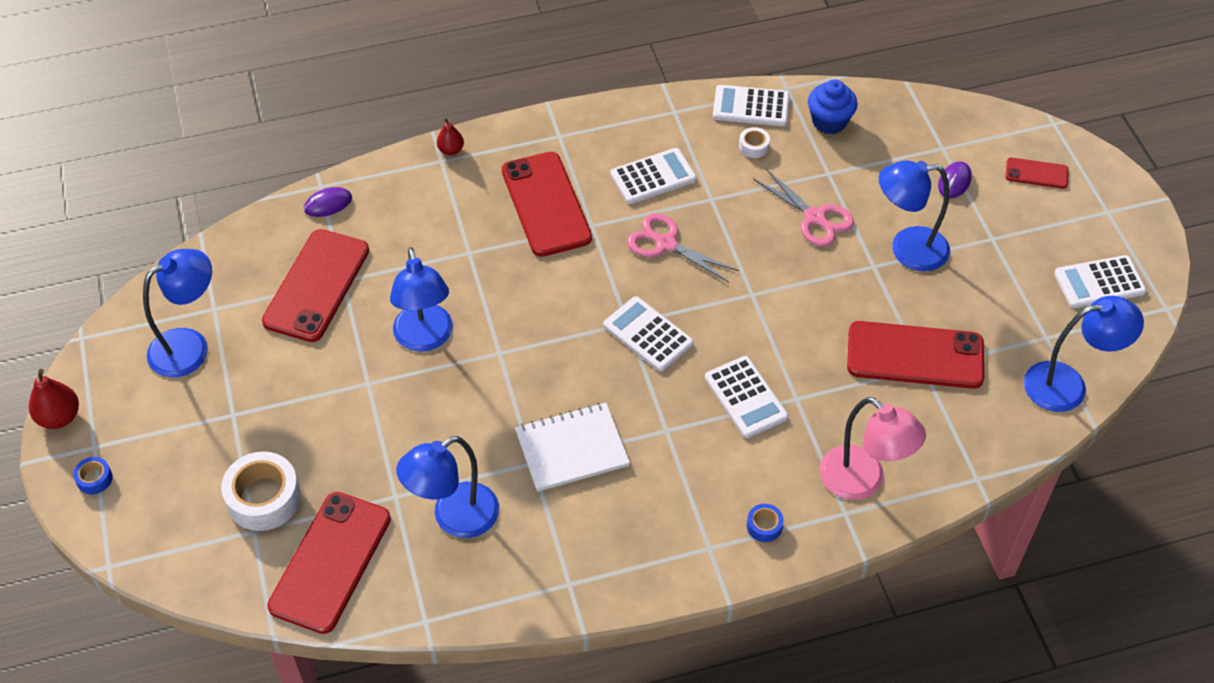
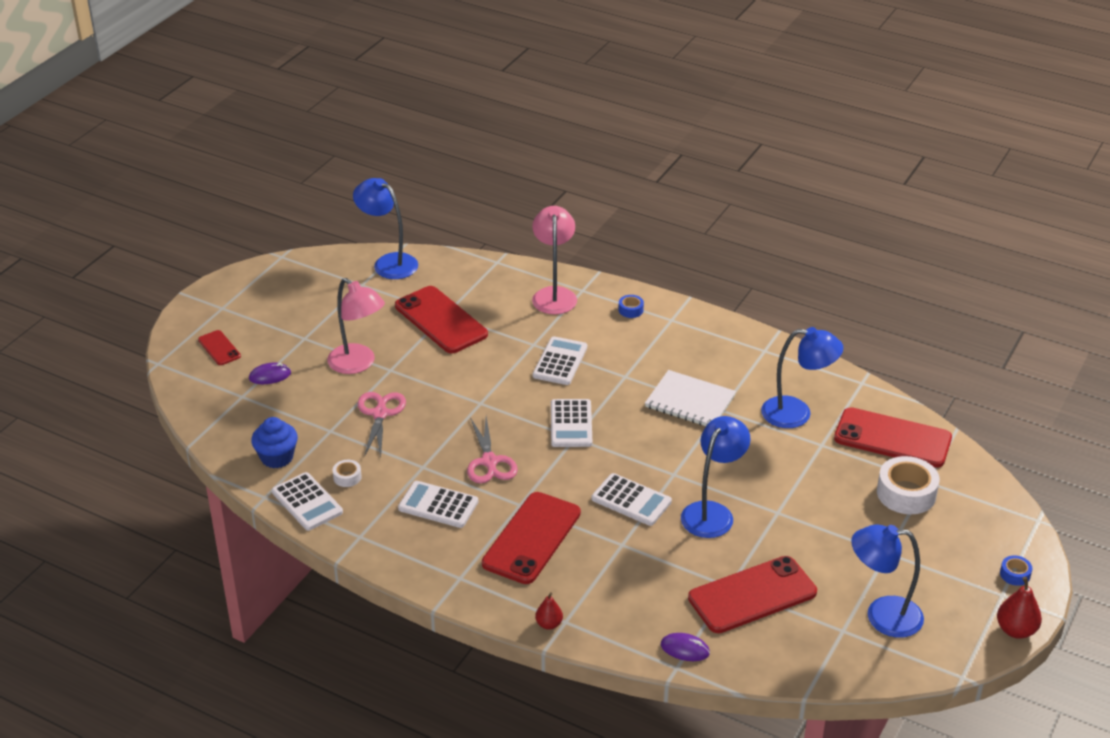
camera: 135 degrees left, 15 degrees down
red phone [267,492,391,634] -> red phone turned 45 degrees clockwise [834,407,952,468]
blue lamp [879,160,950,272] -> pink lamp [327,278,385,374]
white calculator [1054,255,1147,308] -> white calculator moved to [592,473,672,526]

